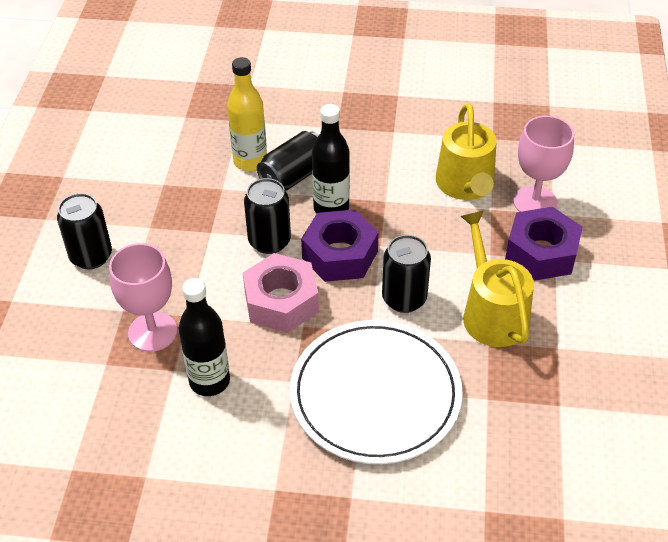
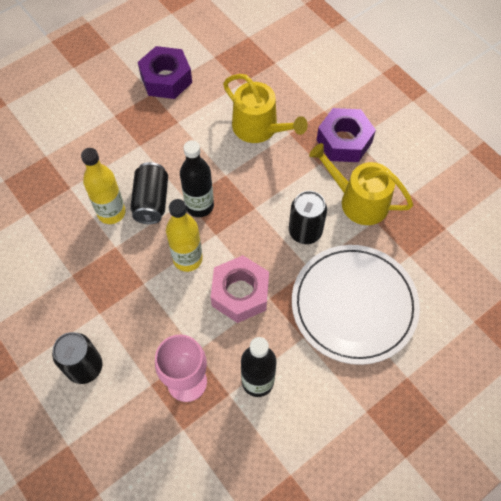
camera: 45 degrees left, 15 degrees up
black can [244,178,291,254] -> yellow bottle [166,199,203,272]
purple nut [301,210,379,282] -> purple nut moved to [138,46,192,99]
pink goblet [513,116,574,212] -> none

